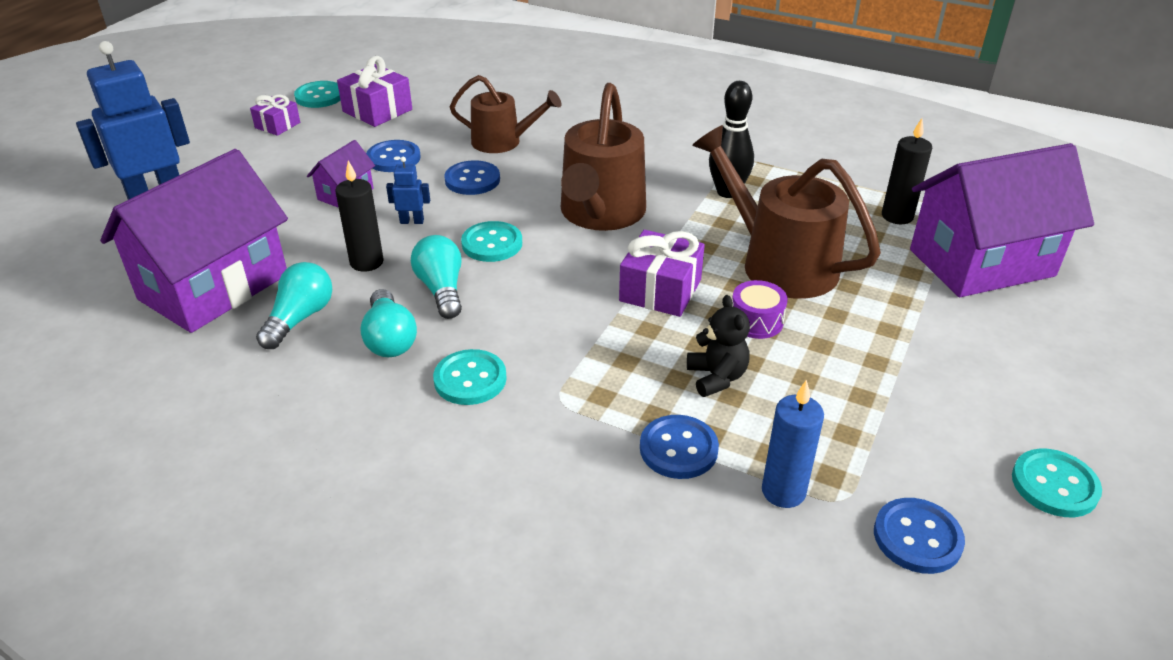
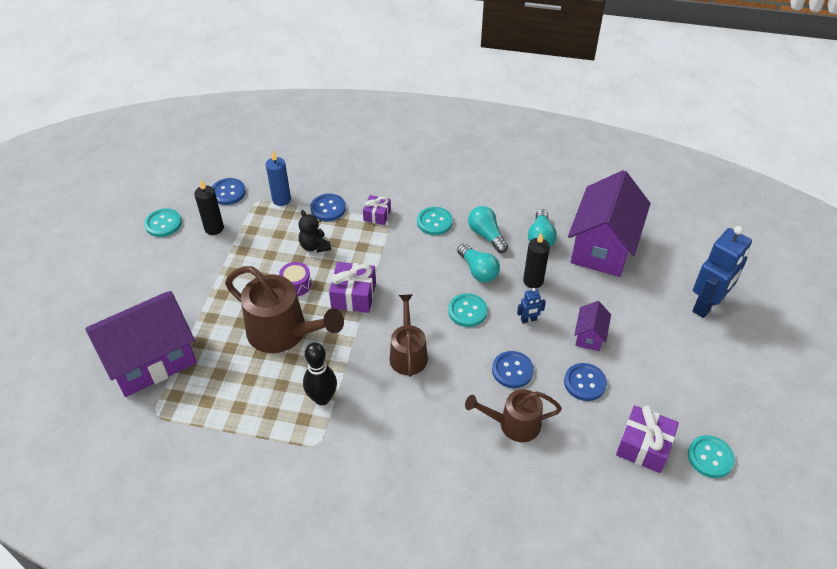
camera: 165 degrees right, 10 degrees up
purple gift [250,95,300,136] -> purple gift moved to [363,195,391,225]
brown watering can [561,83,646,231] -> brown watering can [390,294,428,377], size x0.63
black candle [882,118,932,224] -> black candle moved to [194,180,224,235]

